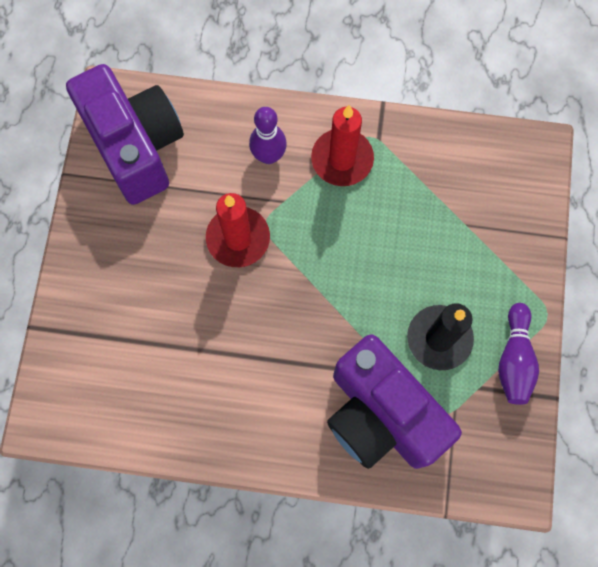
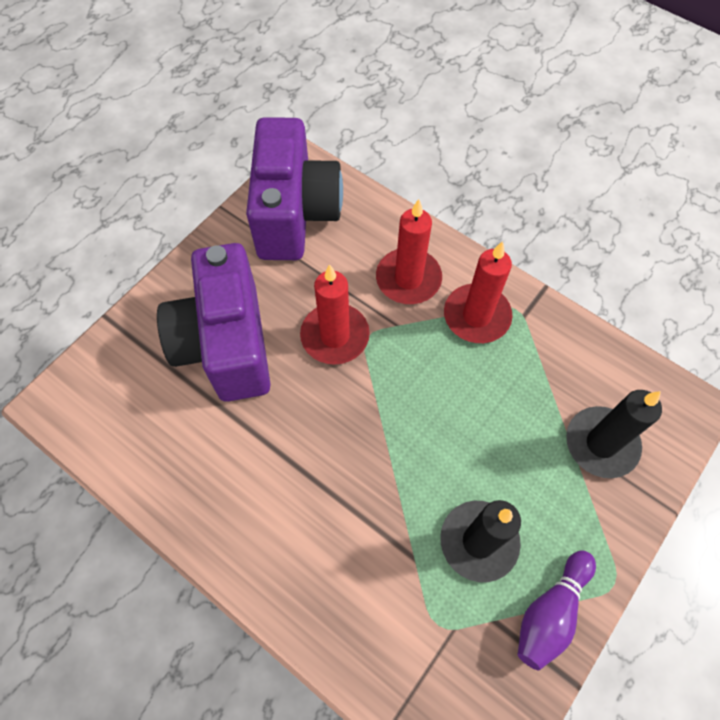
camera: 30 degrees right, 10 degrees down
purple bowling pin [249,107,287,164] -> red candle [376,199,442,304]
purple camera [327,334,462,469] -> purple camera moved to [157,243,271,402]
none -> black candle [566,390,662,478]

